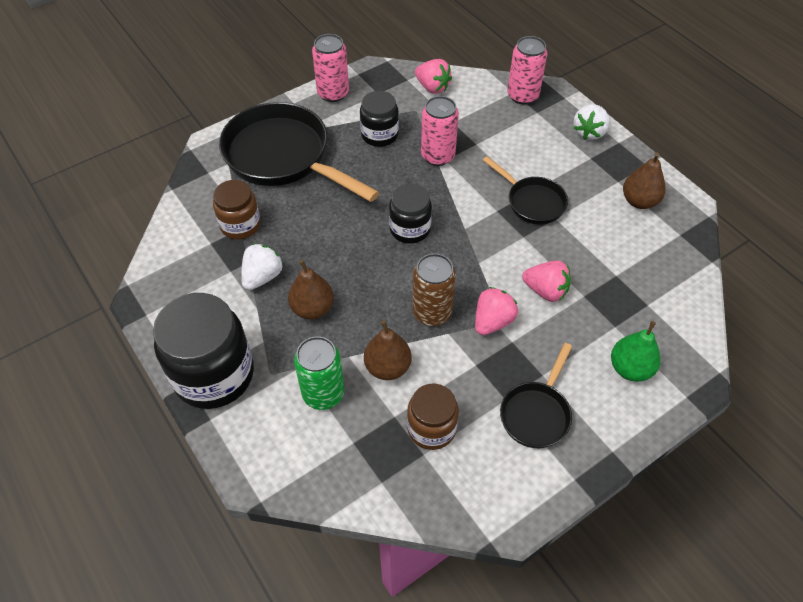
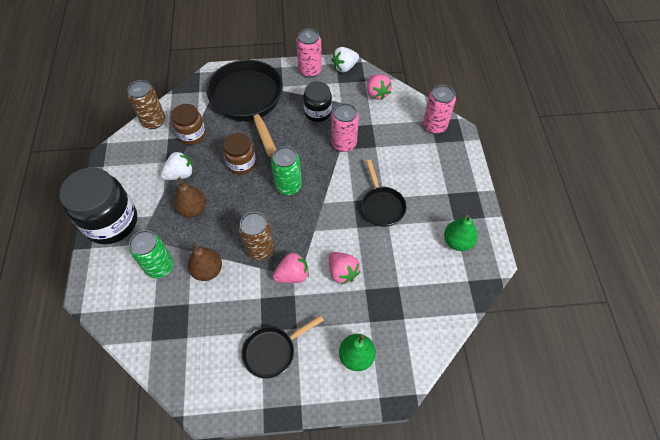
camera: 30 degrees right, 5 degrees up
black jar [389,184,432,244] -> green can [271,146,302,195]
brown jar [407,383,459,450] -> brown jar moved to [223,133,256,175]
white strawberry [573,104,610,140] -> white strawberry moved to [332,47,359,73]
brown pear [623,152,666,209] -> green pear [444,214,478,251]
none -> brown can [128,80,165,129]

